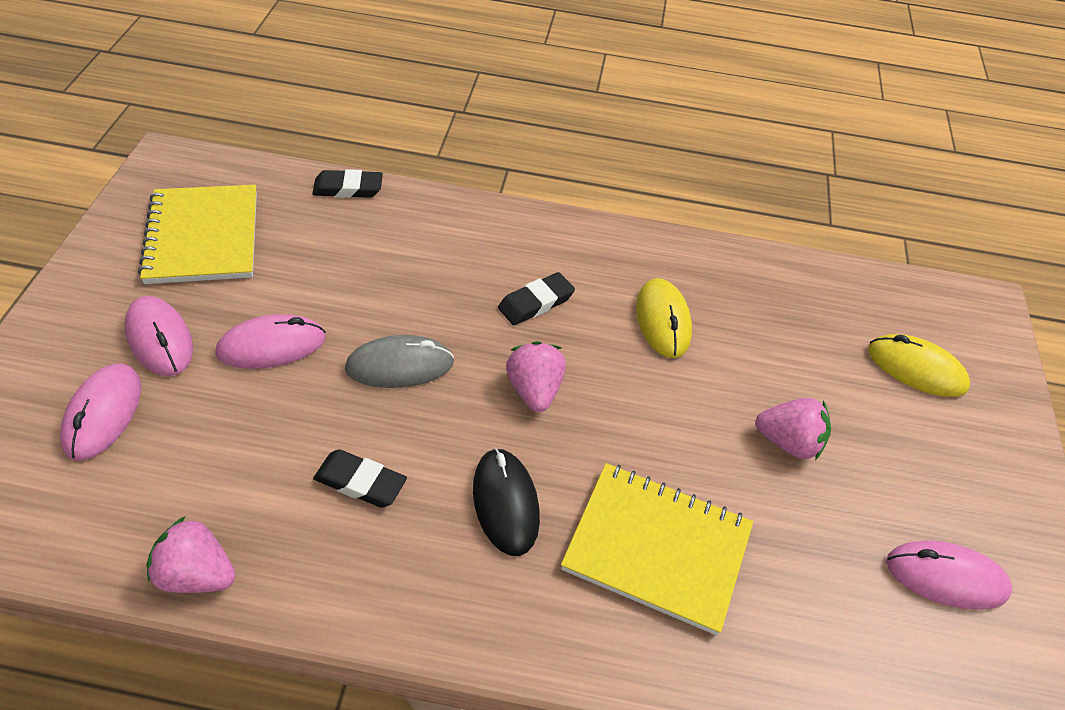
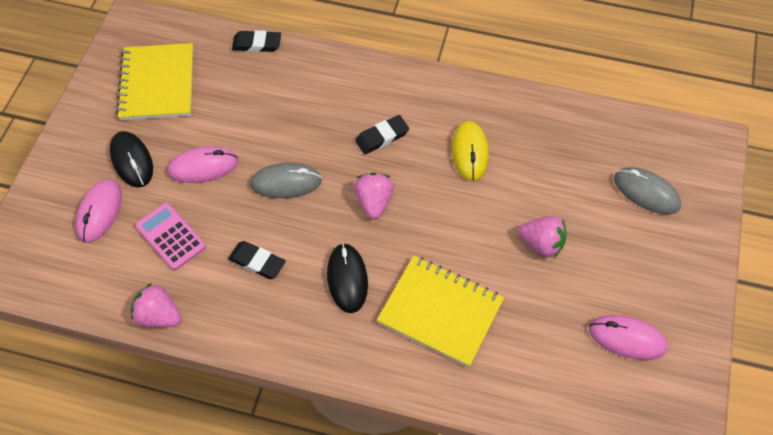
camera: 10 degrees right, 10 degrees up
pink mouse [125,296,193,376] -> black mouse [110,131,153,187]
yellow mouse [868,334,970,397] -> grey mouse [614,167,681,214]
none -> pink calculator [135,203,206,270]

